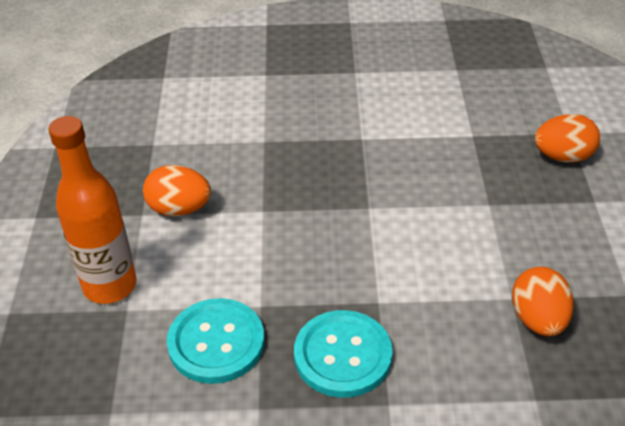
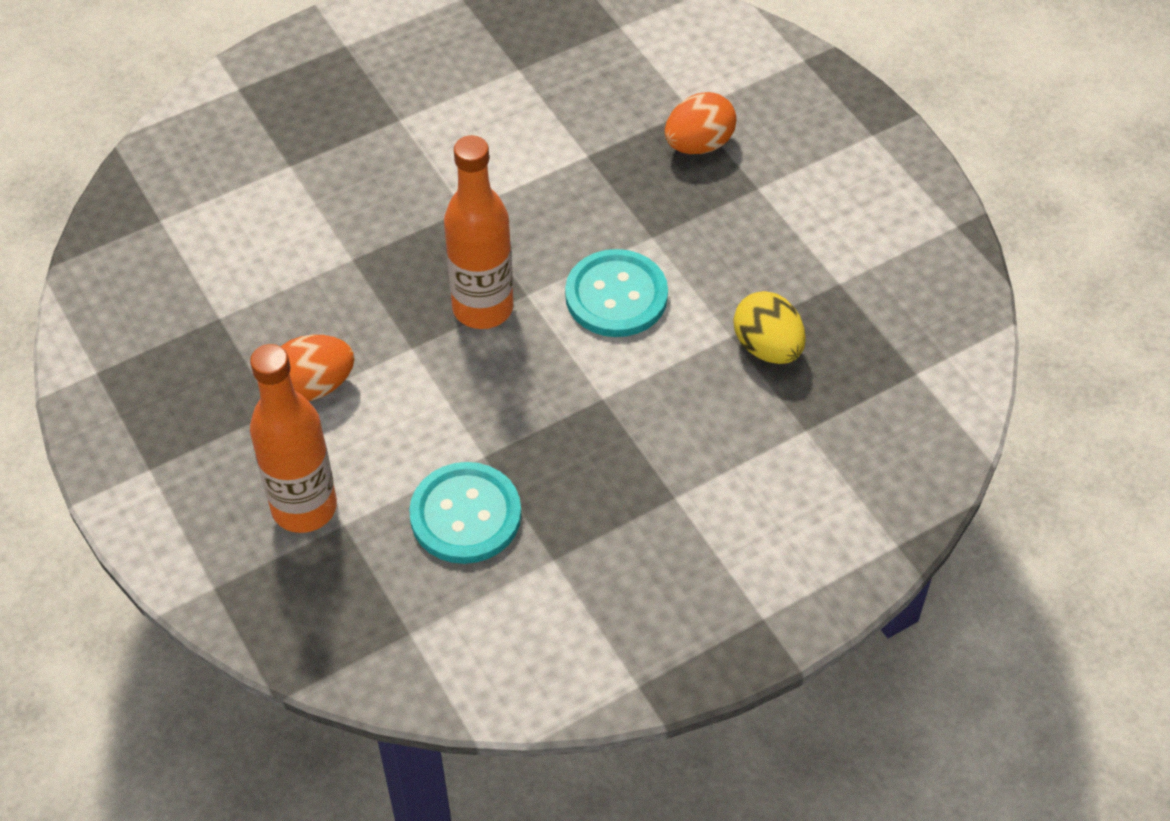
camera: 30 degrees left, 10 degrees up
turquoise button [294,310,393,398] -> turquoise button moved to [565,249,668,337]
orange egg [512,267,574,336] -> yellow egg [734,291,806,364]
none -> orange bottle [444,135,513,329]

